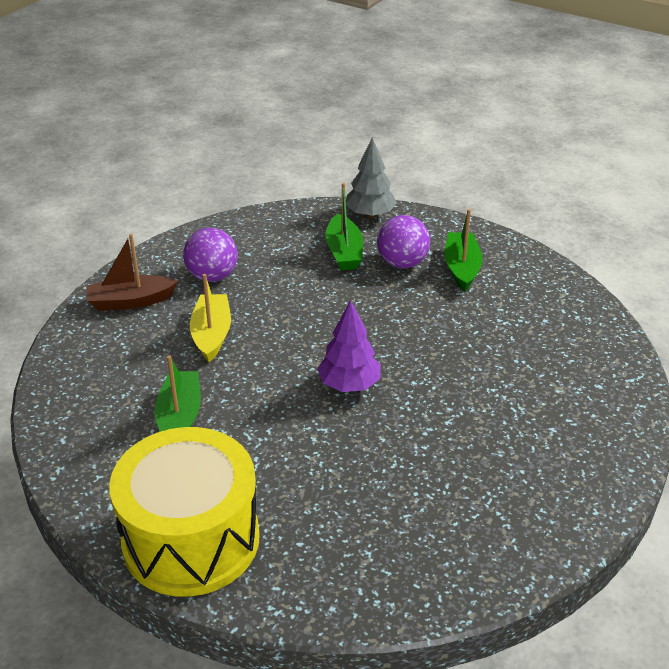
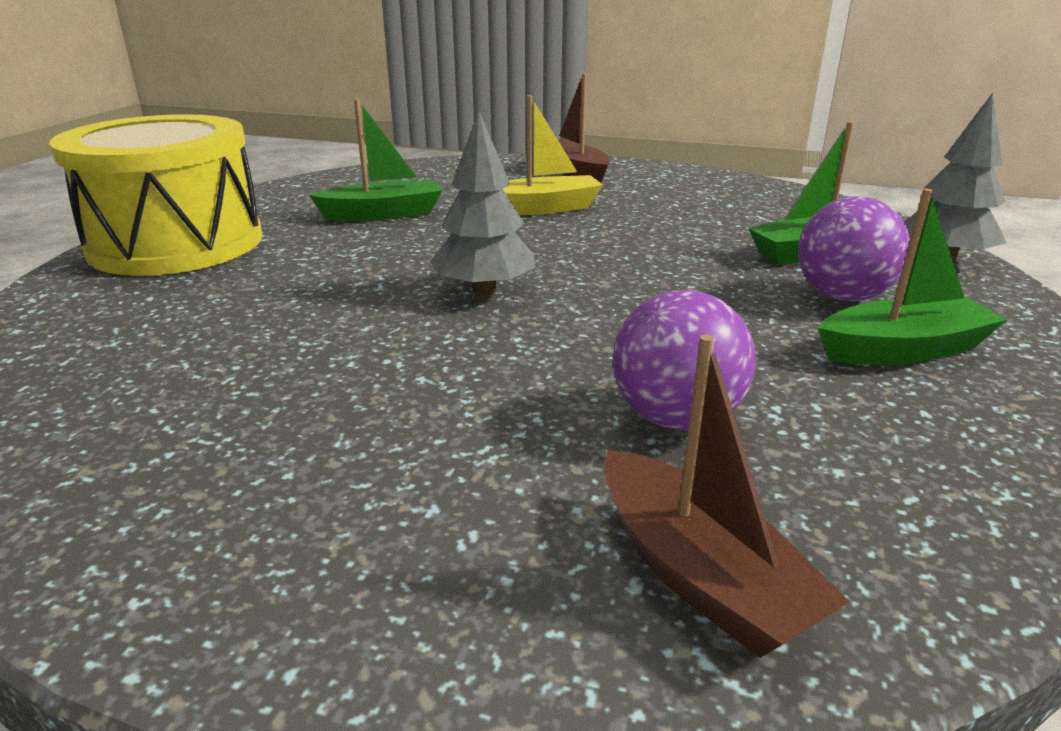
camera: 75 degrees right, 10 degrees down
purple ball [183,228,238,282] -> purple ball moved to [613,290,756,430]
purple tree [317,300,381,392] -> grey tree [430,111,535,296]
none -> brown boat [604,335,849,658]

